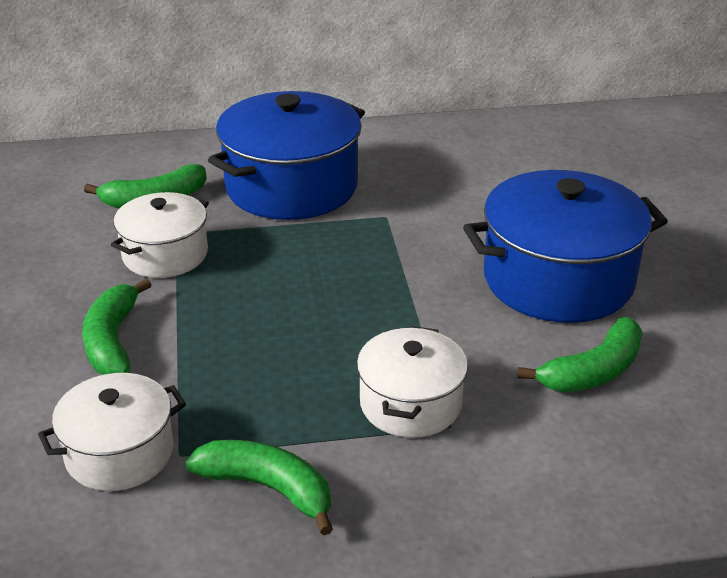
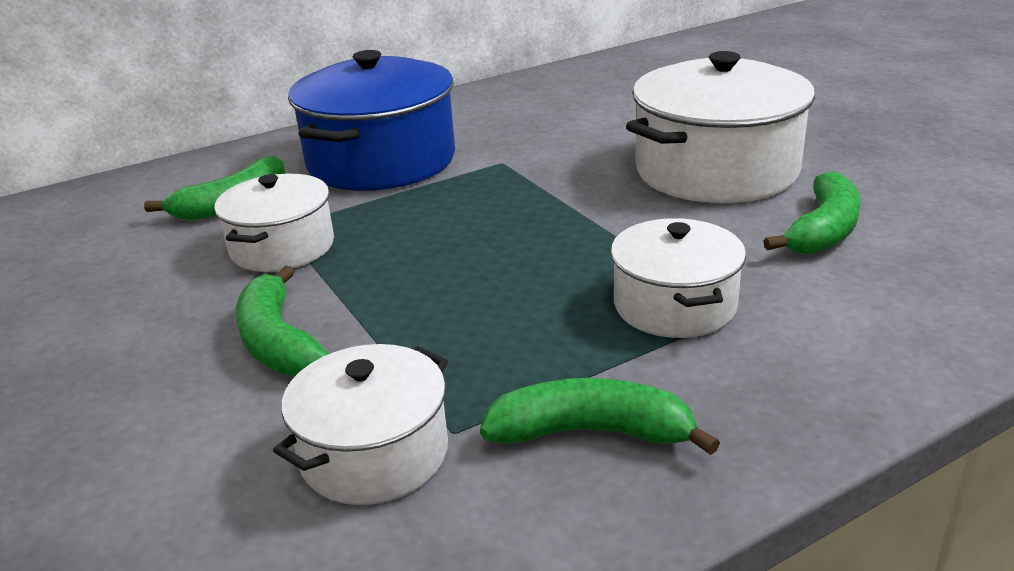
camera: 20 degrees left, 5 degrees down
blue pot [463,170,668,323] -> white pot [626,51,815,203]

